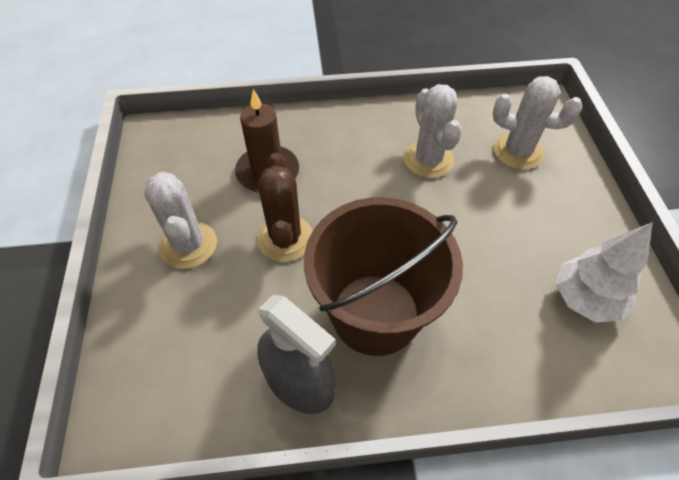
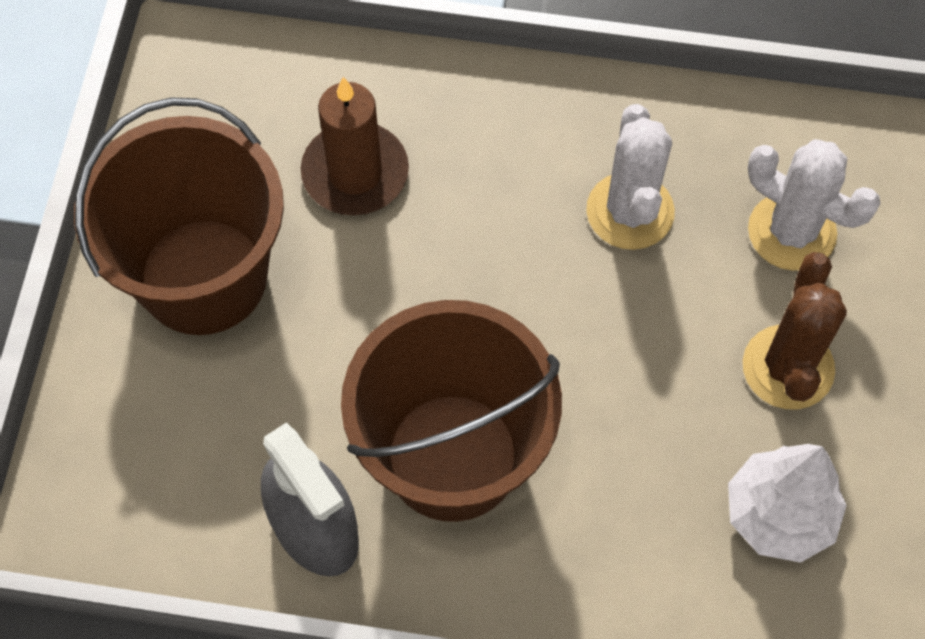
camera: 15 degrees right, 10 degrees up
white cactus [144,172,217,269] -> brown bucket [74,97,284,335]
brown cactus [257,153,313,262] -> brown cactus moved to [743,252,847,409]

